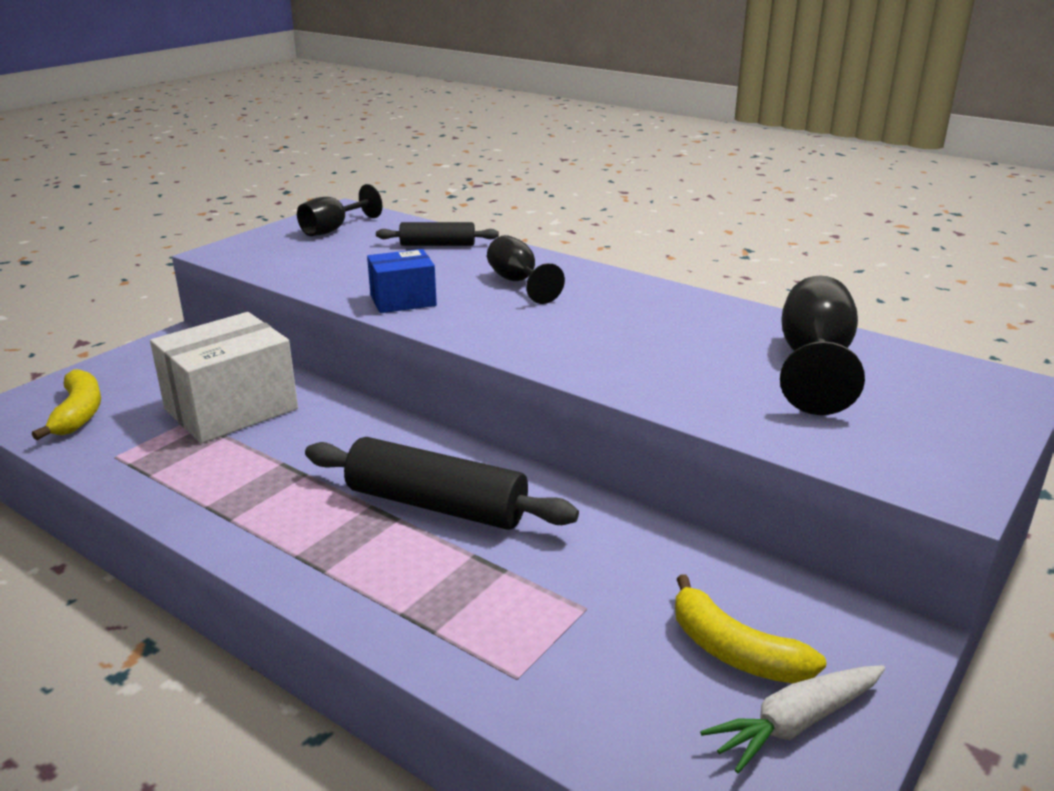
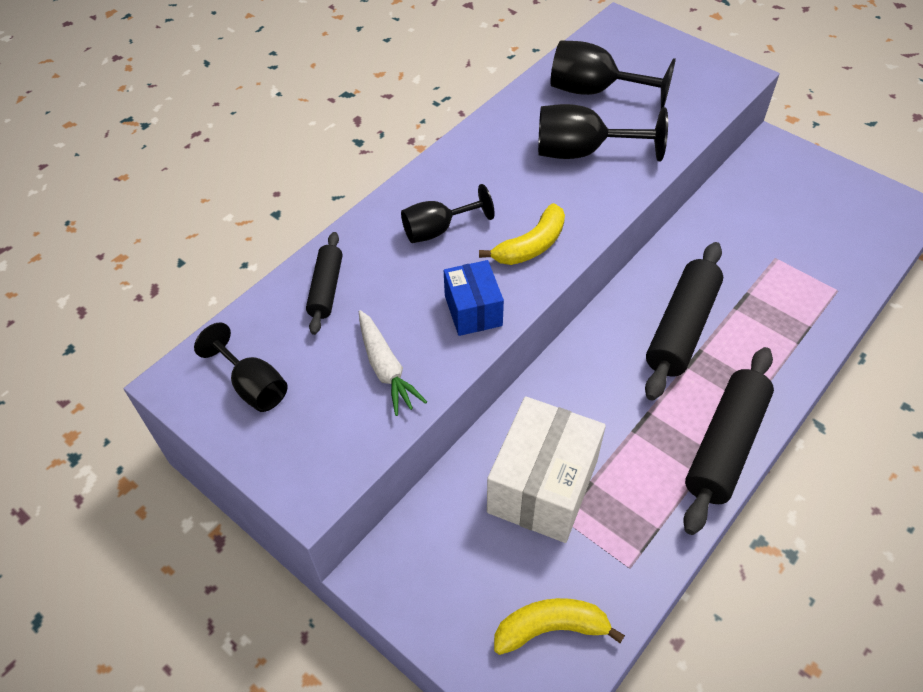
camera: 85 degrees left, 25 degrees up
white box [150,312,298,443] -> white box turned 60 degrees clockwise [487,396,606,543]
yellow banana [675,574,827,683] -> yellow banana moved to [479,203,565,265]
white carrot [700,665,885,773] -> white carrot moved to [359,310,427,416]
none -> black goblet [538,104,668,161]
none -> black rolling pin [683,347,774,535]

